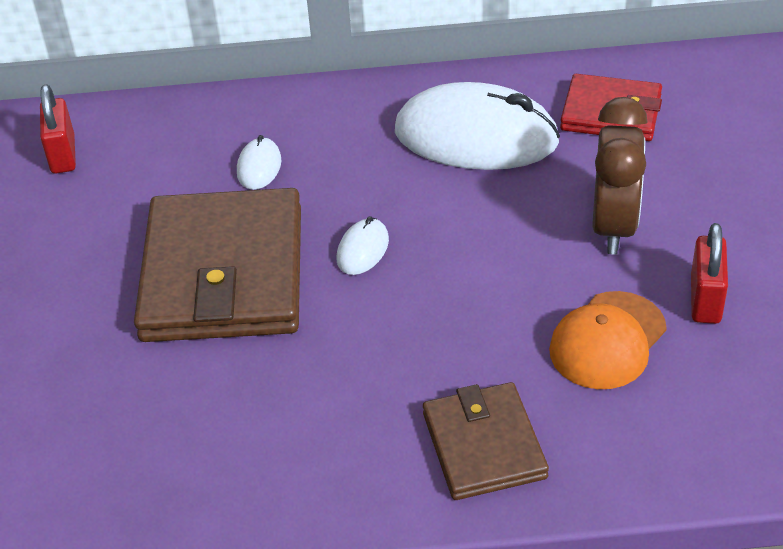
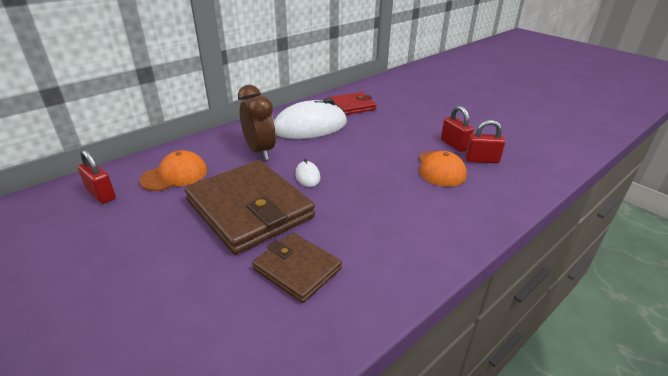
camera: 40 degrees left, 10 degrees down
white mouse [237,135,282,190] -> none
brown wallet [423,382,549,500] -> brown wallet moved to [252,232,342,303]
brown clock [592,97,648,255] -> brown clock moved to [238,85,276,160]
none -> orange cap [139,150,207,191]
none -> red padlock [465,120,505,164]

